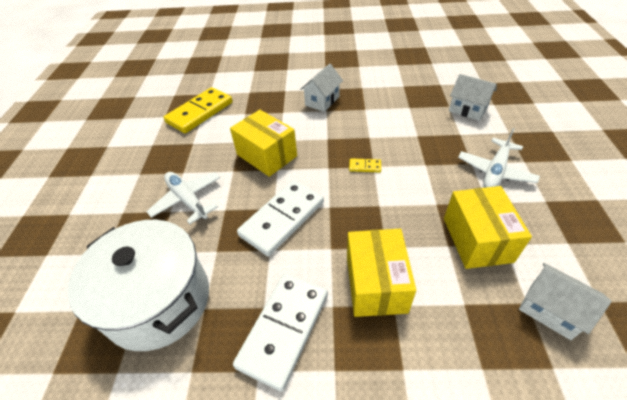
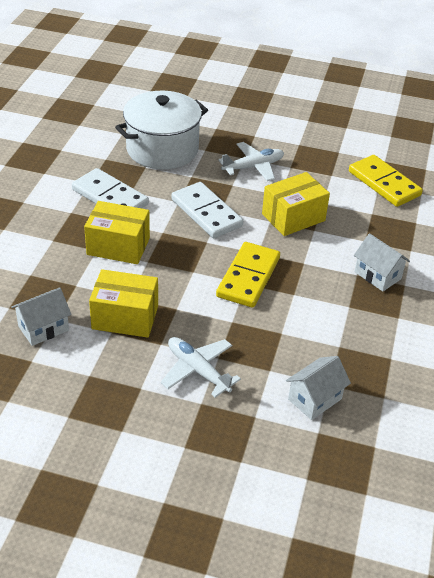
camera: 100 degrees right, 5 degrees down
yellow domino [349,158,381,172] -> yellow domino [216,242,280,308], size x2.42

